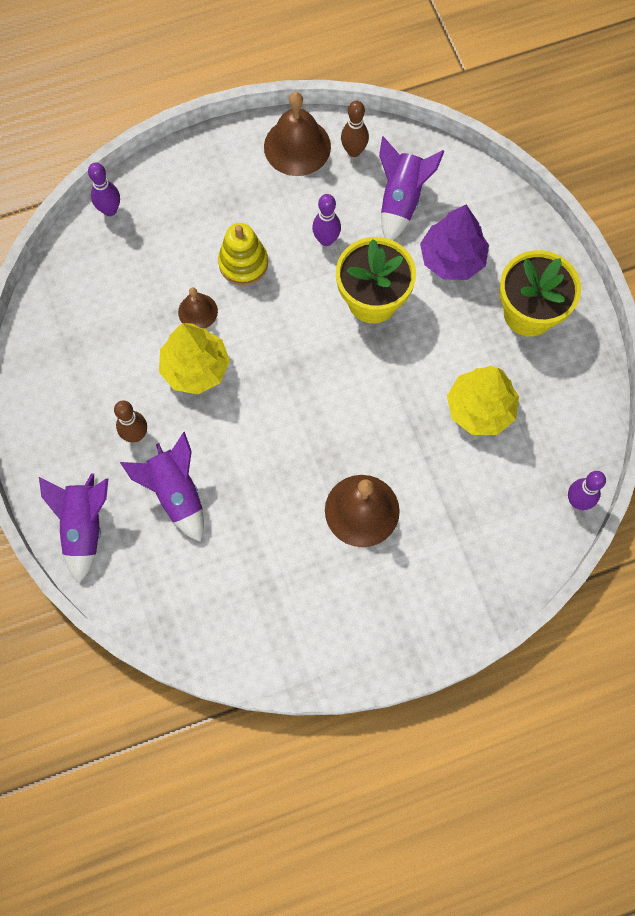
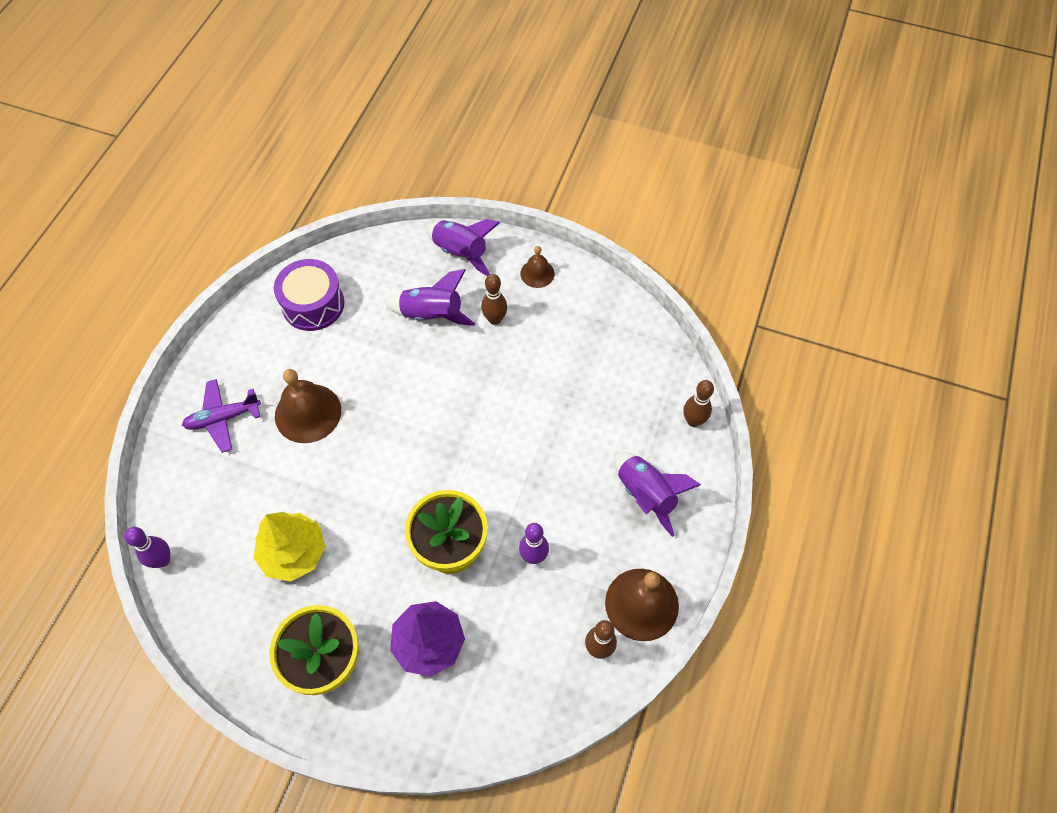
camera: 130 degrees right, 10 degrees down
purple bowling pin [88,163,120,216] -> brown bowling pin [684,380,714,427]
yellow tree [159,323,230,394] -> none
brown bell [178,287,218,329] -> brown bell moved to [520,246,555,288]
yellow stacking toy [218,223,268,285] -> none
purple rocket [379,136,445,240] -> purple rocket moved to [614,452,701,537]
none -> purple plane [182,379,261,453]
none -> purple drum [274,259,344,331]

